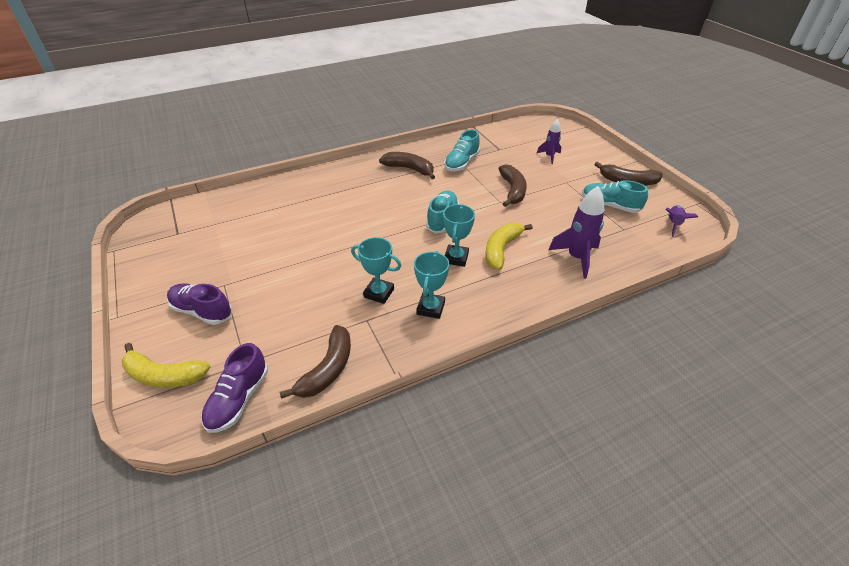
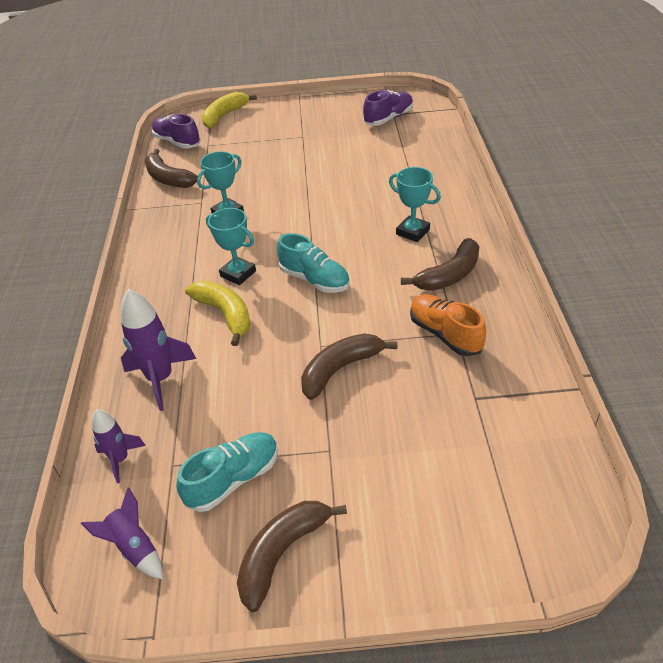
camera: 115 degrees right, 0 degrees up
purple shoe [167,283,232,325] -> purple shoe moved to [363,90,413,126]
turquoise trophy [414,251,449,319] -> turquoise trophy moved to [389,167,441,242]
turquoise shoe [444,129,480,171] -> orange shoe [410,294,486,356]
brown banana [498,164,527,207] -> brown banana turned 120 degrees clockwise [301,333,398,400]
purple rocket [537,119,561,164] -> purple rocket moved to [92,409,146,483]

